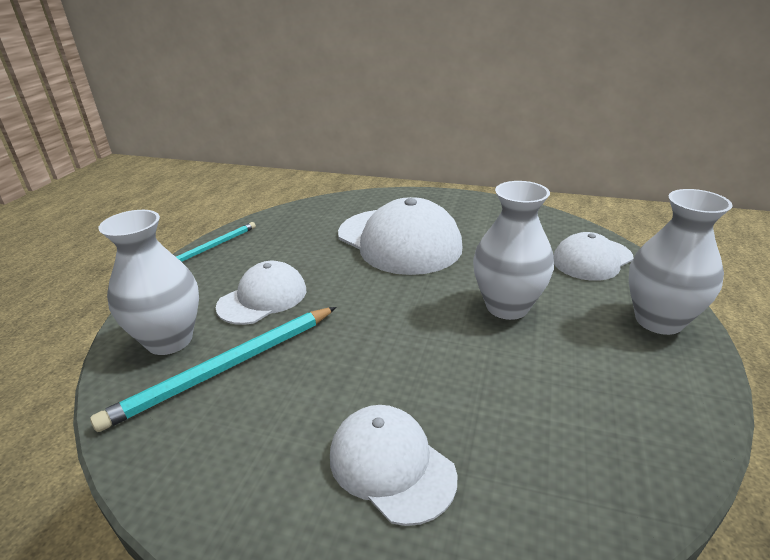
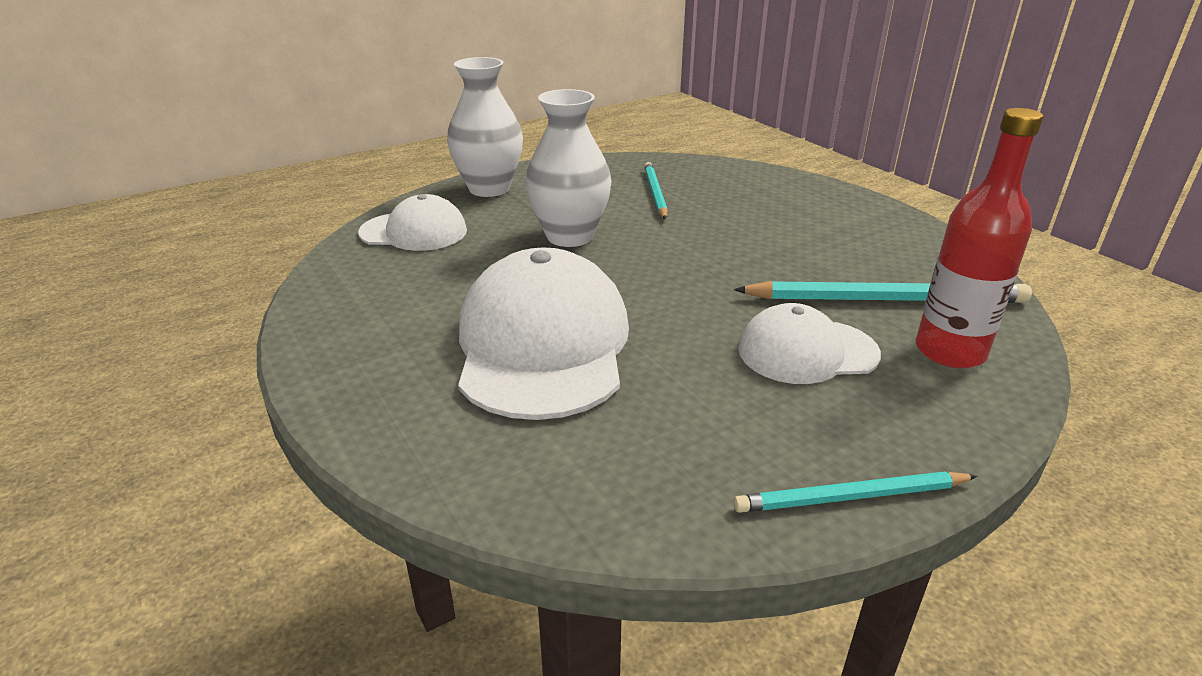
camera: 140 degrees left, 0 degrees up
white vase [98,210,199,355] -> red bottle [916,108,1043,369]
white cap [330,405,457,526] -> none
none -> turquoise pencil [644,162,668,219]

